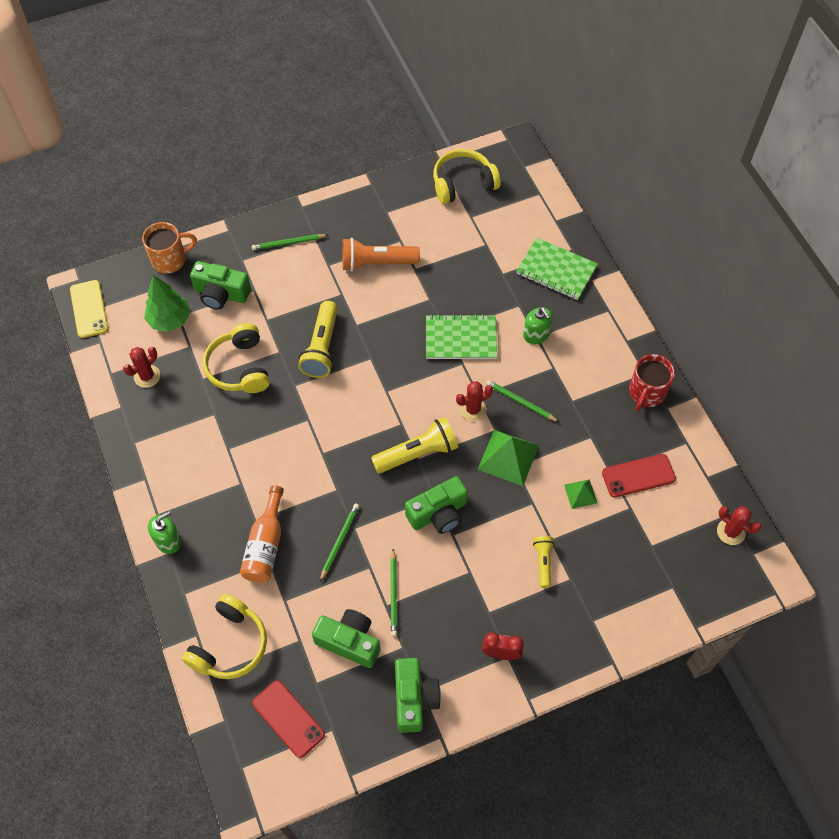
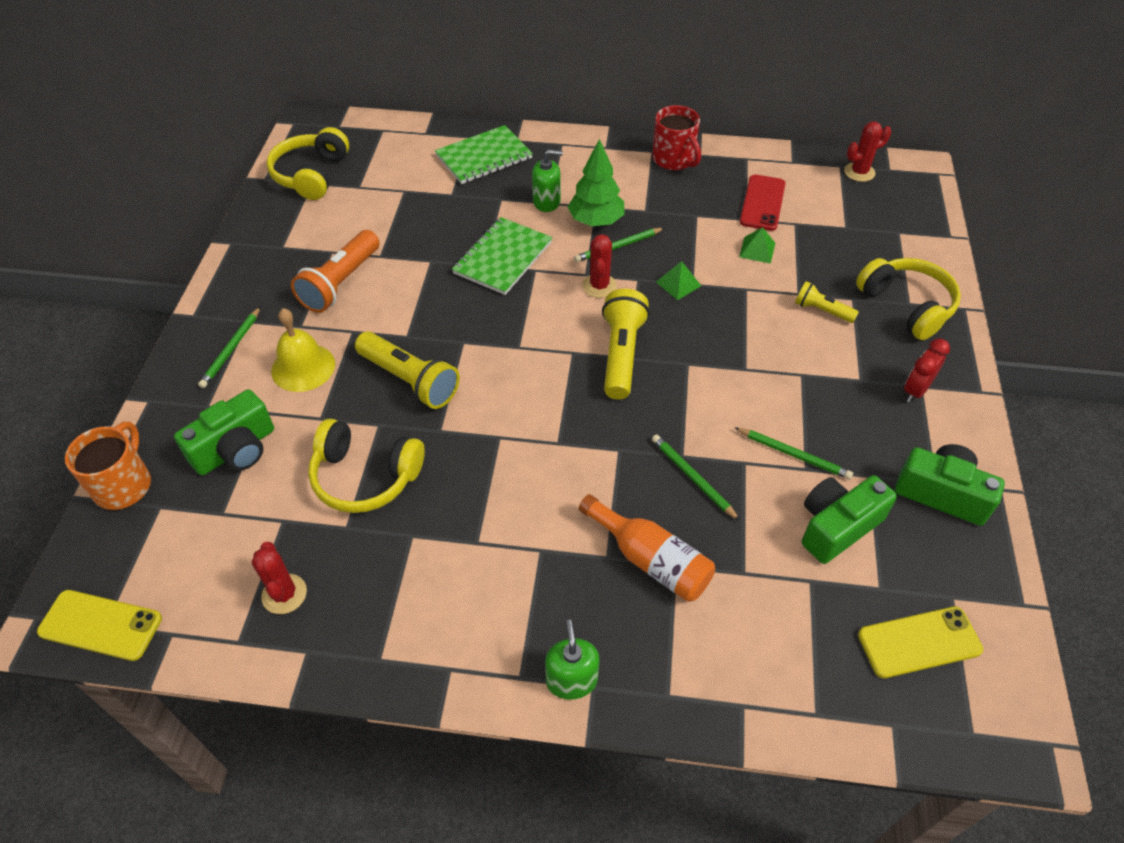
camera: 60 degrees left, 10 degrees down
green tree [144,275,191,332] -> green tree moved to [568,139,624,226]
yellow headphones [182,594,267,679] -> yellow headphones moved to [856,258,961,340]
red phone [252,680,325,758] -> yellow phone [858,607,983,678]
green camera [405,476,468,534] -> none
green pyramid [477,430,539,486] -> green pyramid [656,261,701,300], size x0.55
none -> yellow bell [271,308,335,392]

